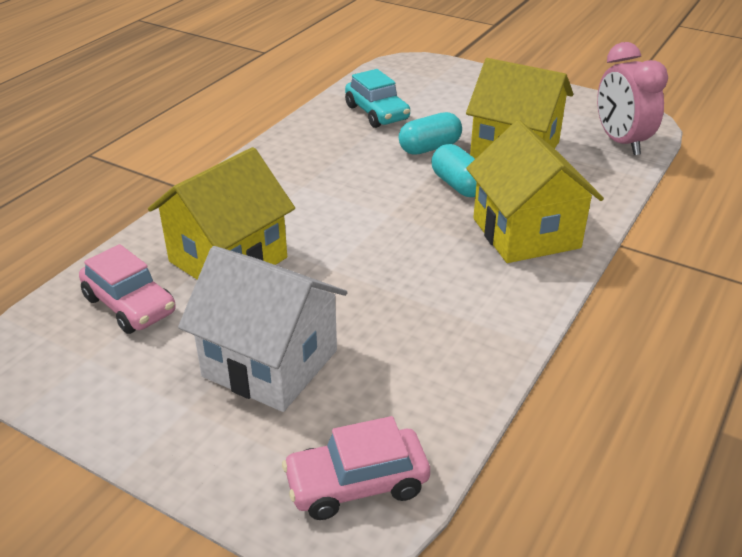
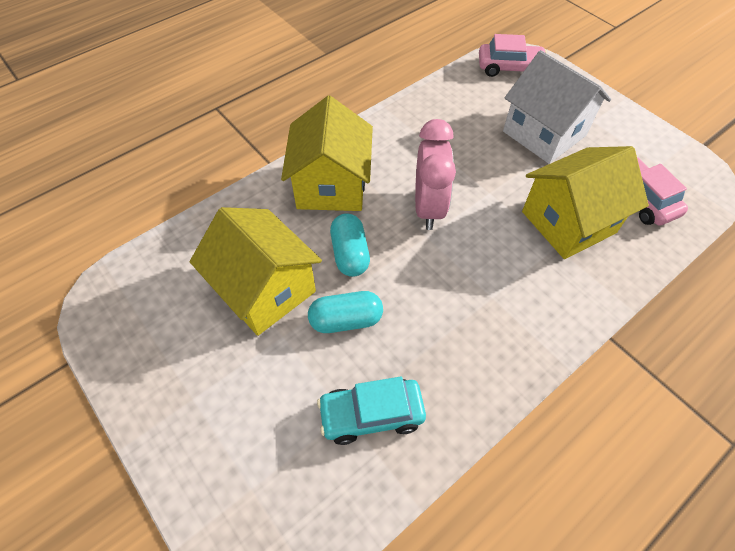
camera: 160 degrees left, 20 degrees up
turquoise car [345,69,410,128] -> turquoise car turned 90 degrees counterclockwise [317,377,426,445]
pink clock [597,42,668,155] -> pink clock moved to [415,119,456,230]

